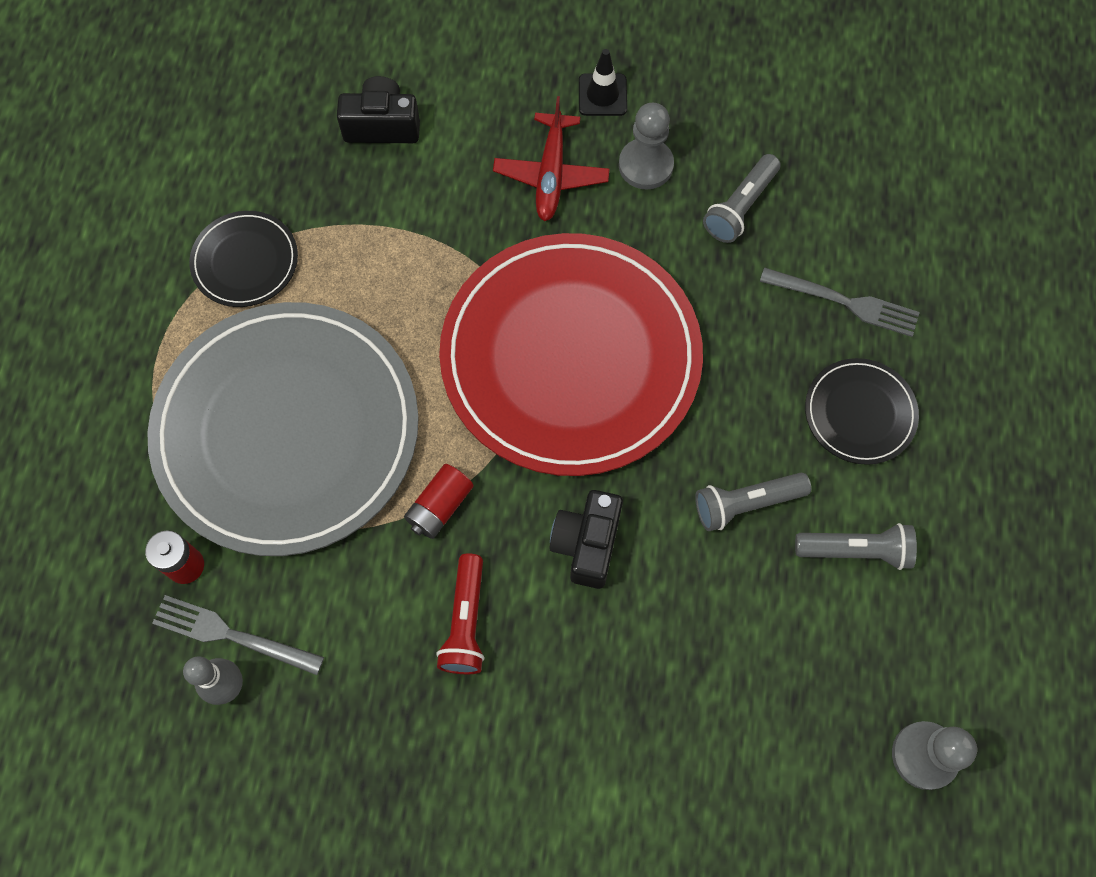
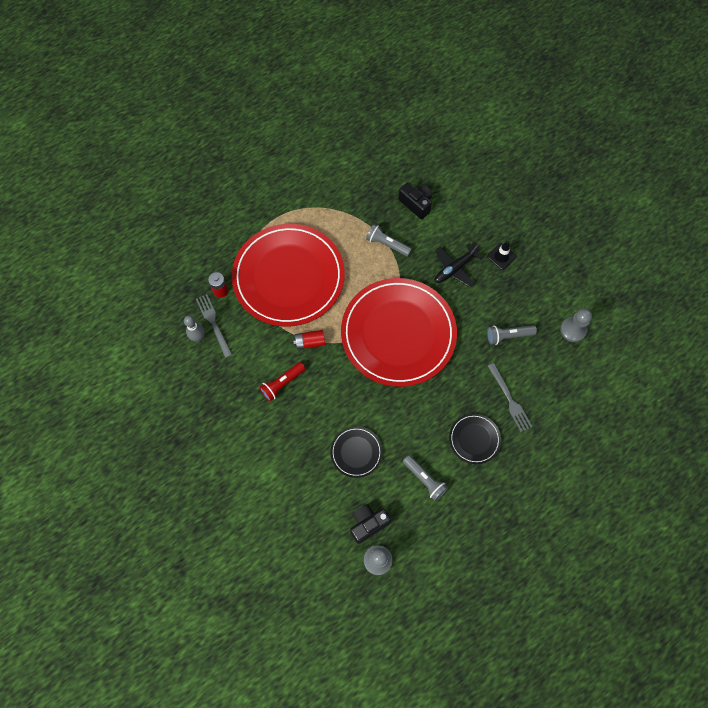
camera: 45 degrees right, 0 degrees up
grey plate [147,302,419,556] -> red plate [232,224,345,327]
black plate [189,211,298,307] -> black plate moved to [330,426,382,478]
red plane [493,96,610,221] -> black plane [435,243,484,287]
black camera [549,490,623,589] -> black camera moved to [350,504,391,544]
grey pawn [619,103,674,190] -> grey pawn moved to [560,308,592,342]
grey flashlight [695,473,811,531] -> grey flashlight moved to [366,224,412,256]

